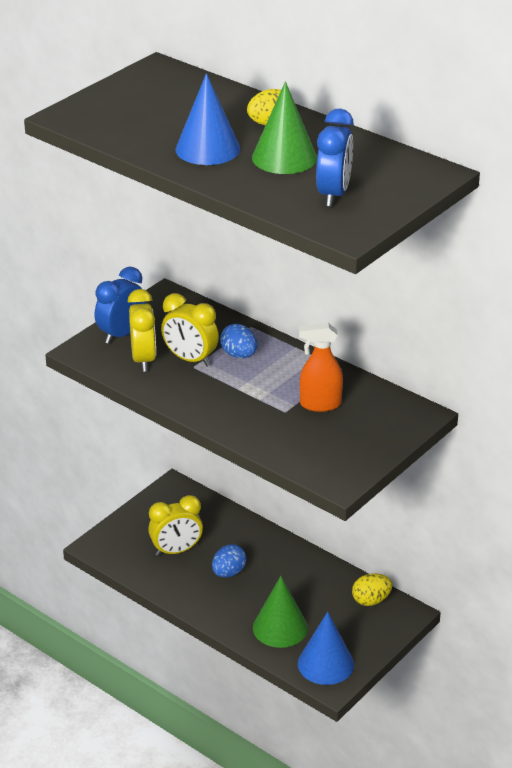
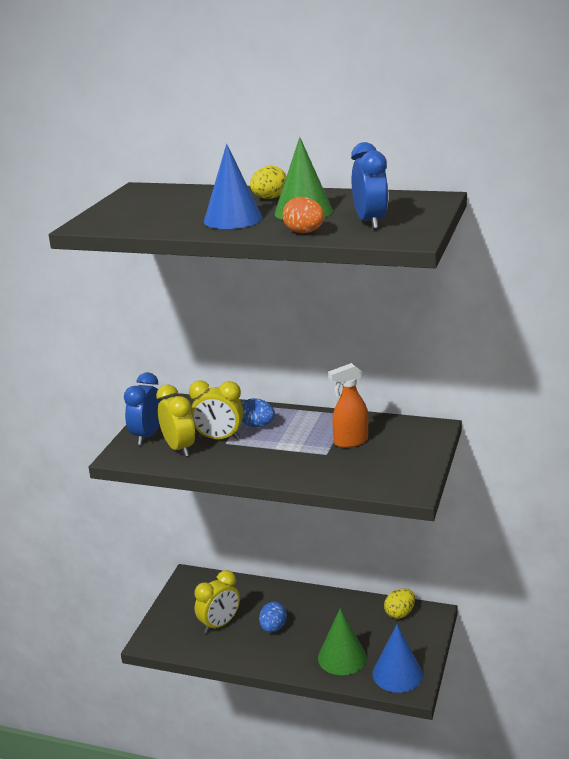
camera: 20 degrees left, 10 degrees down
none -> orange egg [282,197,324,233]

